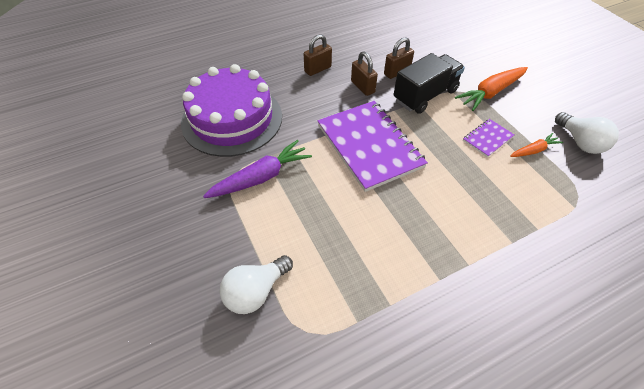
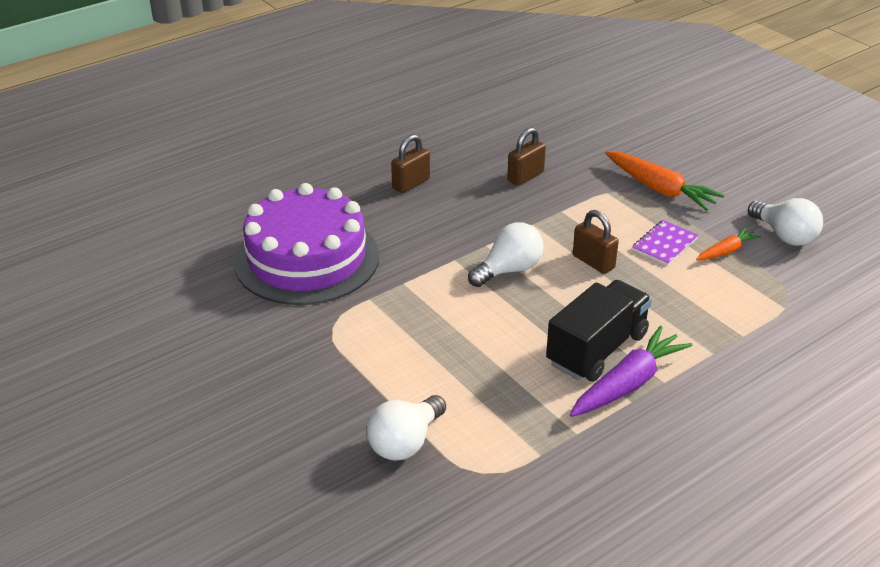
camera: 10 degrees left, 15 degrees down
purple carrot [203,140,312,198] -> purple carrot moved to [570,326,693,417]
purple notebook [317,101,428,192] -> white light bulb [468,222,543,287]
brown padlock [351,51,378,96] -> brown padlock moved to [573,210,619,274]
black truck [394,53,465,114] -> black truck moved to [546,280,652,382]
orange carrot [455,67,528,111] -> orange carrot turned 90 degrees counterclockwise [605,151,725,211]

